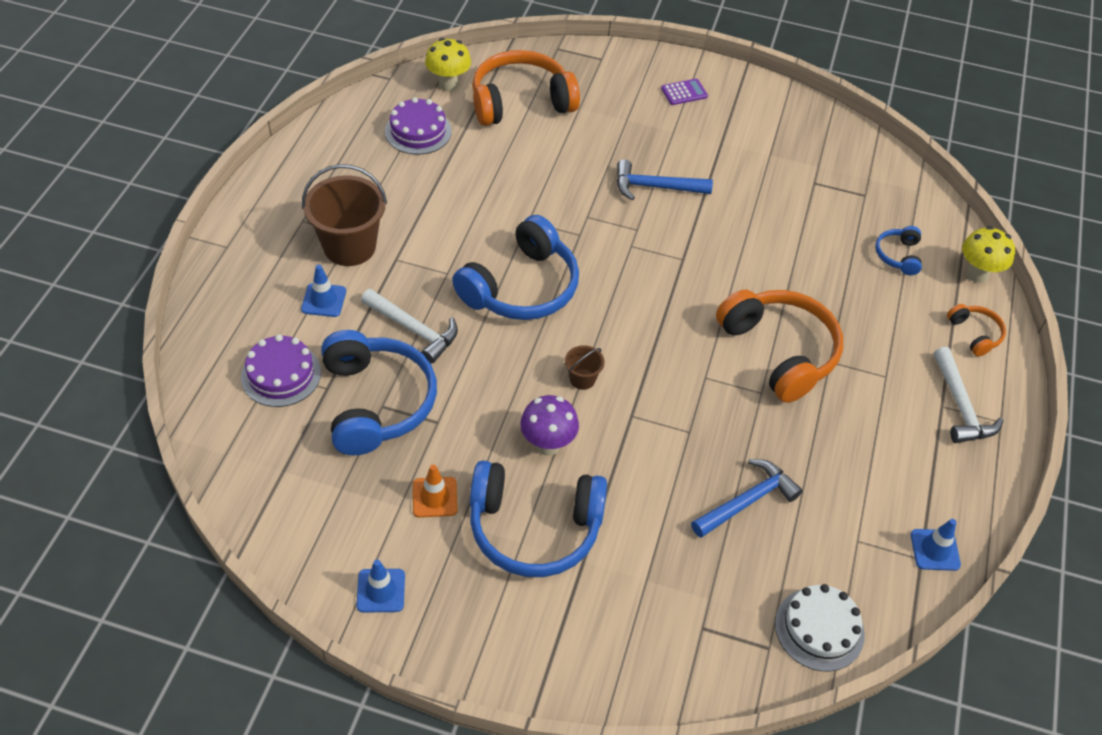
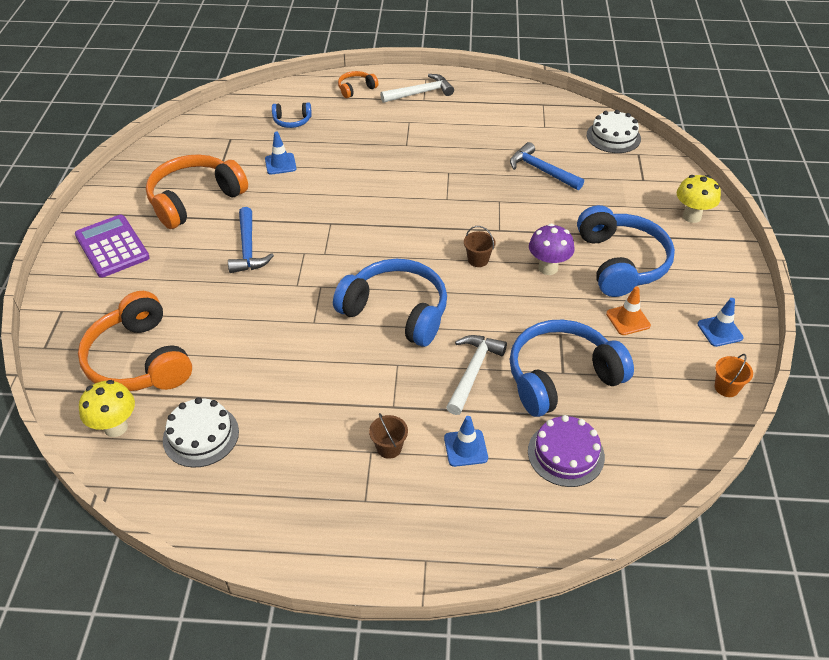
camera: 100 degrees left, 5 degrees down
brown bucket [302,164,387,266] -> brown bucket [369,413,408,459], size x0.46
purple cake [385,97,452,155] -> white cake [163,397,239,467]
purple calculator [661,79,708,105] -> purple calculator [75,215,150,278], size x1.91
orange headphones [716,290,843,403] -> orange headphones moved to [146,154,248,229]
blue traffic cone [911,519,961,571] -> blue traffic cone moved to [265,132,297,174]
yellow mushroom [962,226,1015,283] -> yellow mushroom moved to [677,175,721,223]
none -> orange bucket [715,354,753,397]

